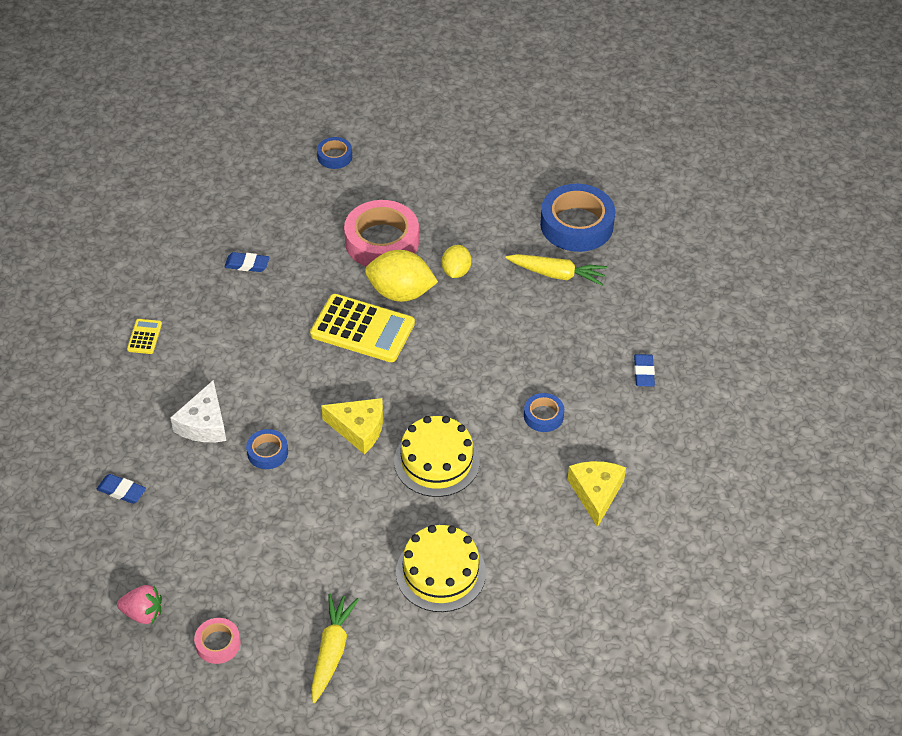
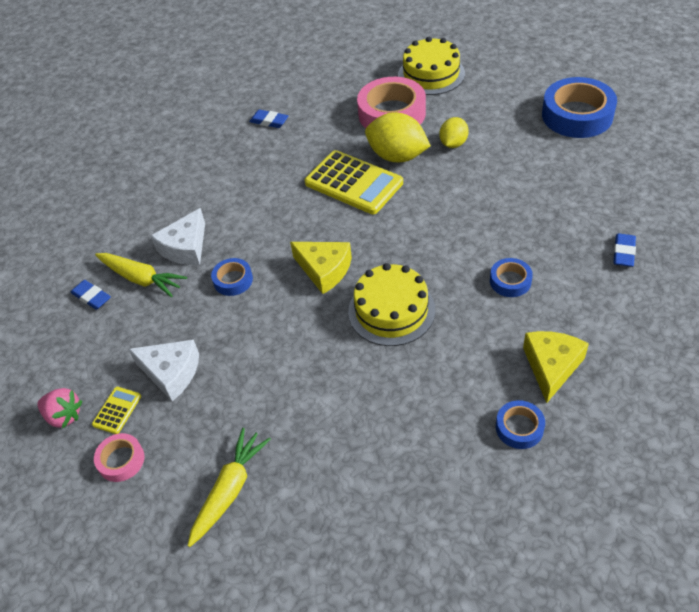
camera: 20 degrees right, 0 degrees up
yellow calculator [127,319,162,354] -> yellow calculator moved to [92,387,141,434]
blue tape [317,137,352,169] -> blue tape moved to [496,400,545,449]
yellow cake [396,525,486,612] -> yellow cake moved to [398,37,465,95]
yellow carrot [506,254,607,286] -> yellow carrot moved to [95,253,187,297]
none -> white cheese [128,340,199,401]

